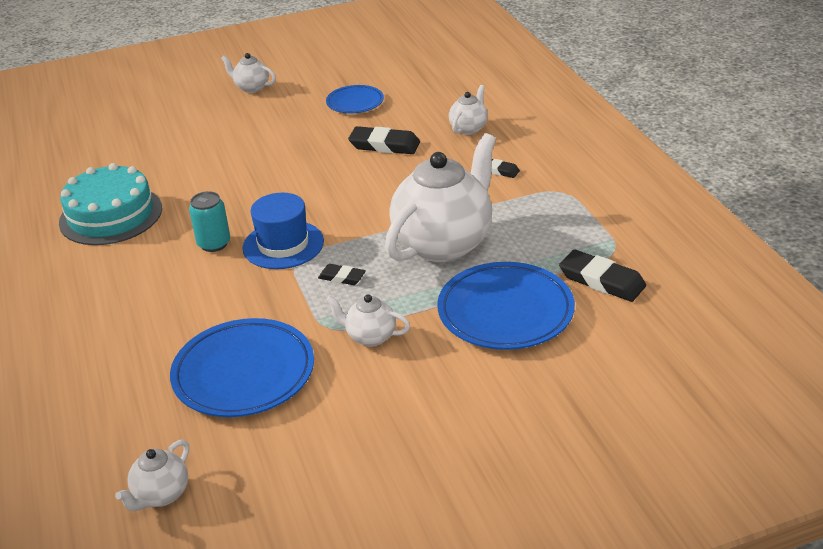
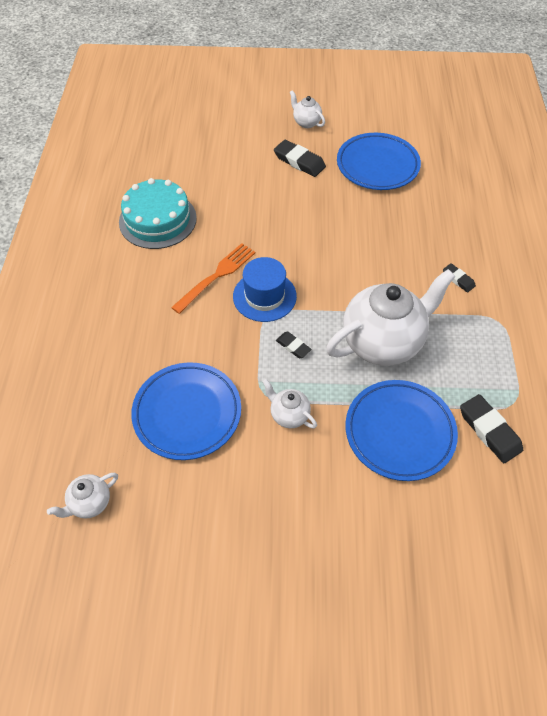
camera: 20 degrees right, 20 degrees up
turquoise can [189,191,230,252] -> orange fork [171,243,256,314]
blue plate [326,85,384,113] -> blue plate [337,133,421,190], size x1.75
black eraser [348,126,420,154] -> black eraser moved to [274,139,326,177]
white teapot [449,85,488,135] -> none

